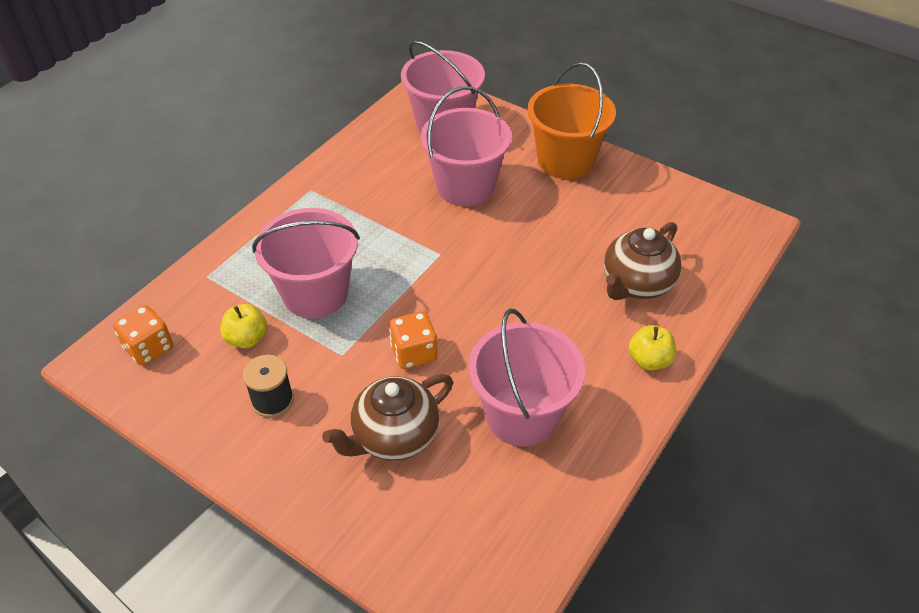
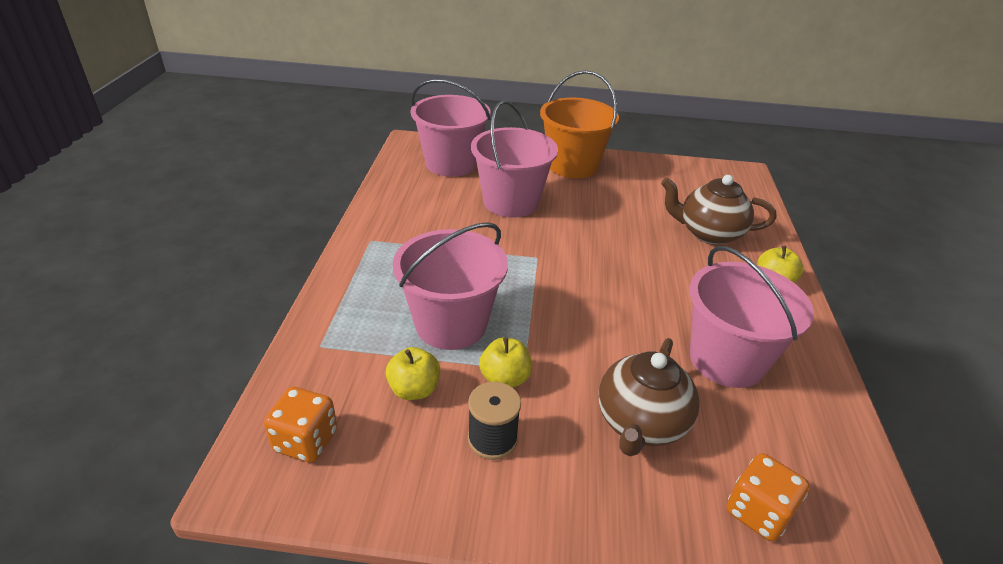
camera: 30 degrees left, 10 degrees down
orange dice [389,311,438,369] -> orange dice moved to [727,453,809,541]
brown teapot [604,222,682,300] -> brown teapot turned 90 degrees clockwise [661,175,776,245]
none -> yellow apple [479,337,532,388]

